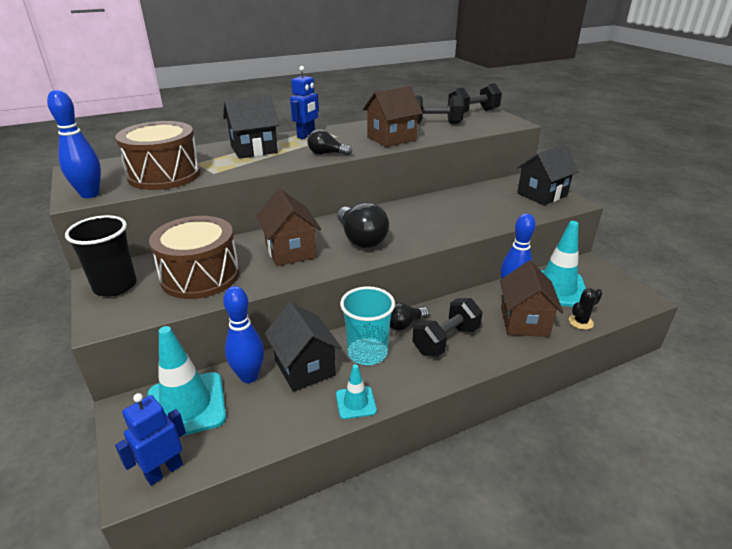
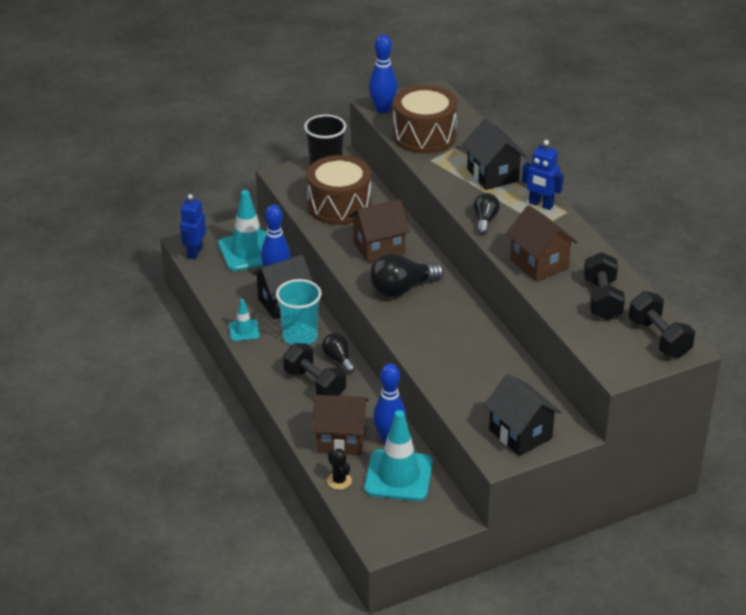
camera: 90 degrees right, 5 degrees up
blue robot [115,393,186,486] -> blue robot turned 120 degrees counterclockwise [180,194,206,259]

